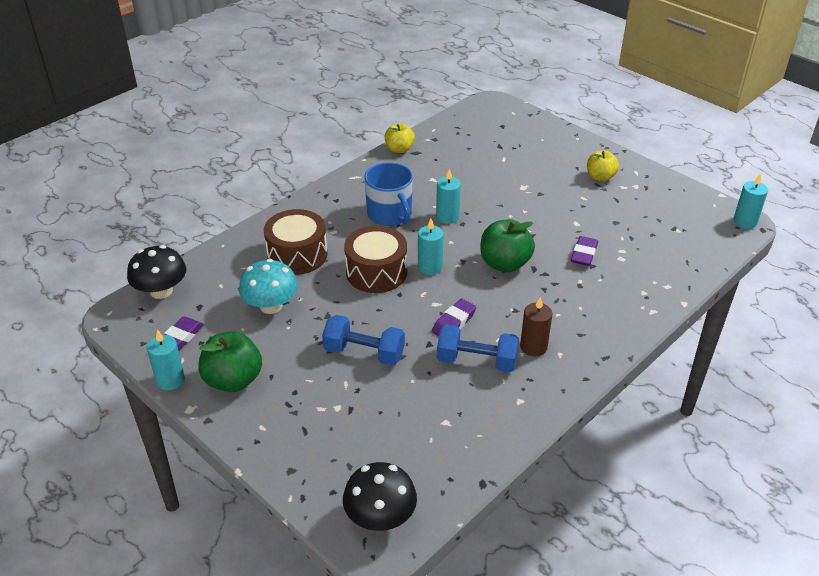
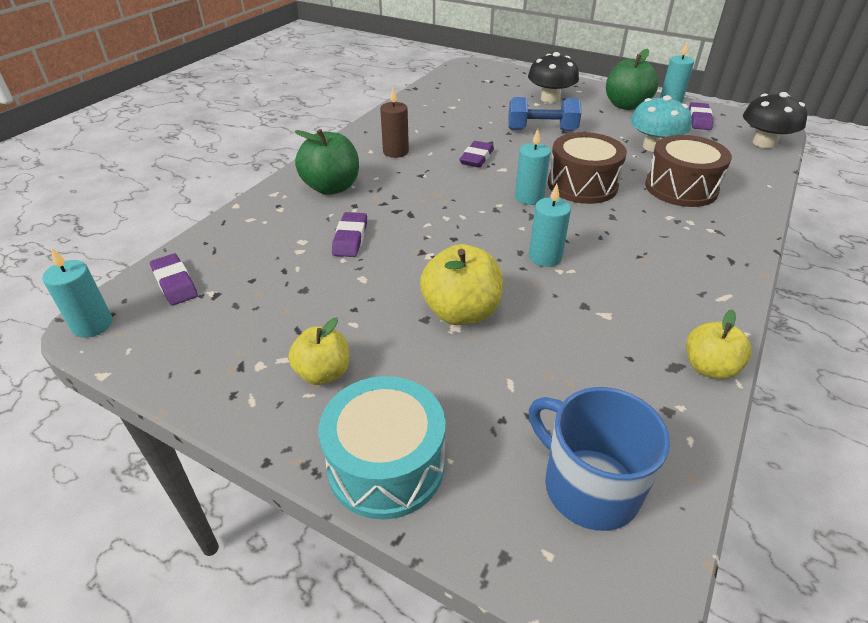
camera: 165 degrees right, 0 degrees up
black mushroom [343,462,417,531] -> black mushroom moved to [528,52,579,103]
blue mug [364,162,413,226] -> blue mug moved to [529,387,670,531]
blue dumbbell [437,325,519,372] -> none
green apple [480,219,535,272] -> green apple moved to [295,129,359,195]
none -> purple eraser [150,253,198,306]
none -> turquoise drum [319,376,445,519]
none -> yellow apple [420,244,503,325]

